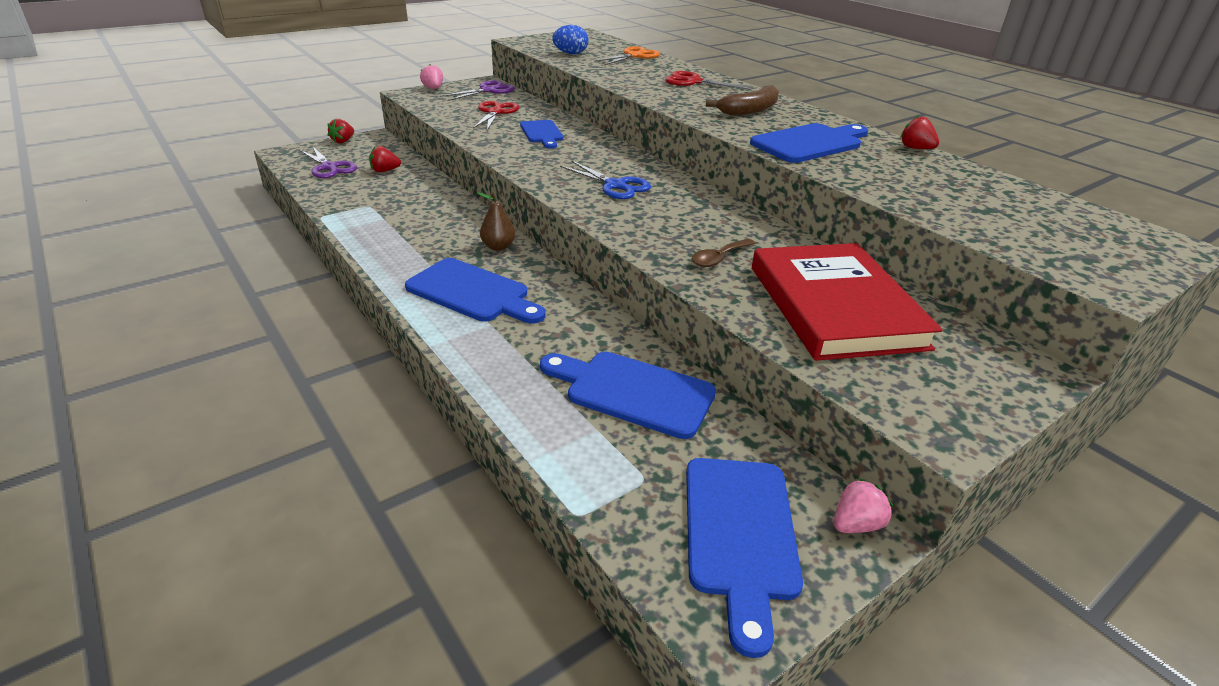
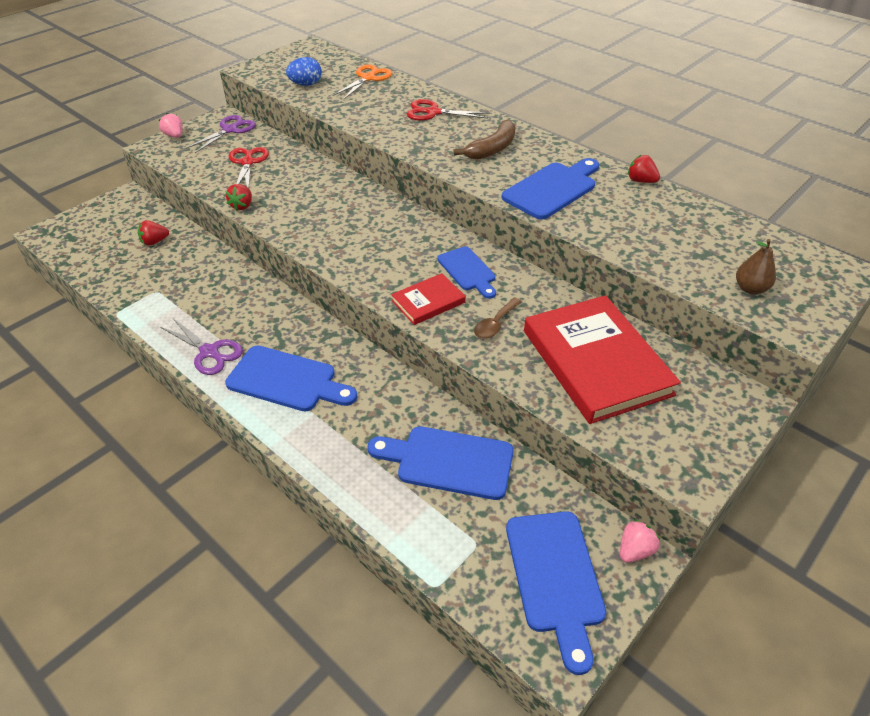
camera: 10 degrees left, 10 degrees up
purple scissors [299,146,357,179] -> purple scissors moved to [160,318,243,375]
red strawberry [328,119,354,143] -> red strawberry moved to [225,184,252,210]
brown pear [478,192,515,251] -> brown pear moved to [736,239,776,295]
blue cutting board [520,120,563,149] -> blue cutting board moved to [437,247,496,299]
blue scissors [560,160,651,199] -> none
none -> red book [391,273,466,325]

